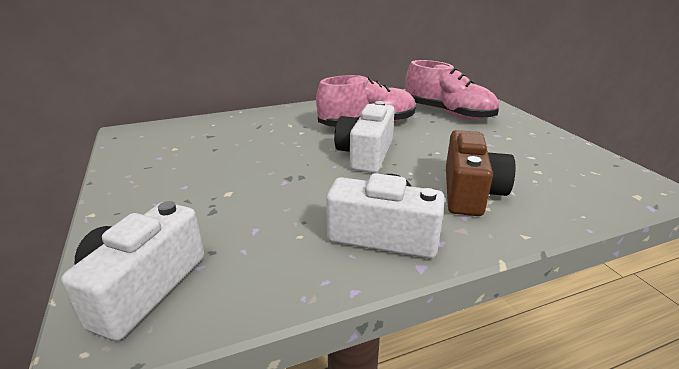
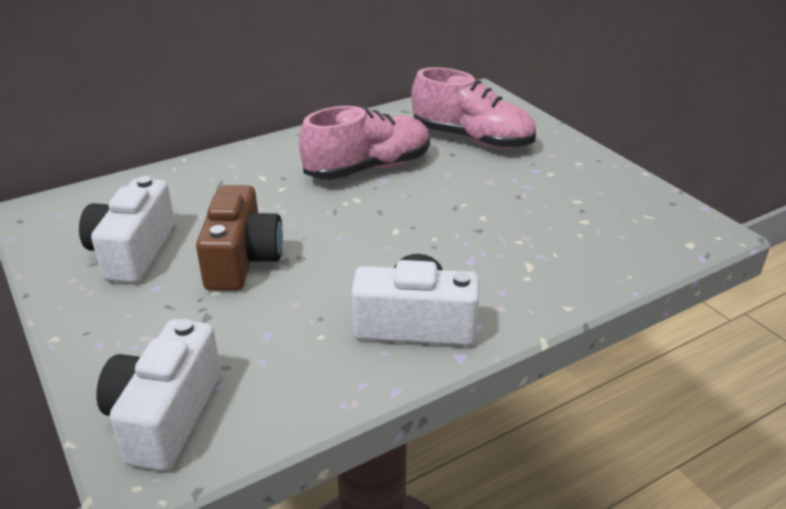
camera: 10 degrees left, 5 degrees up
white camera [334,101,395,173] -> white camera moved to [79,176,175,283]
brown camera [446,130,516,216] -> brown camera moved to [196,185,283,291]

